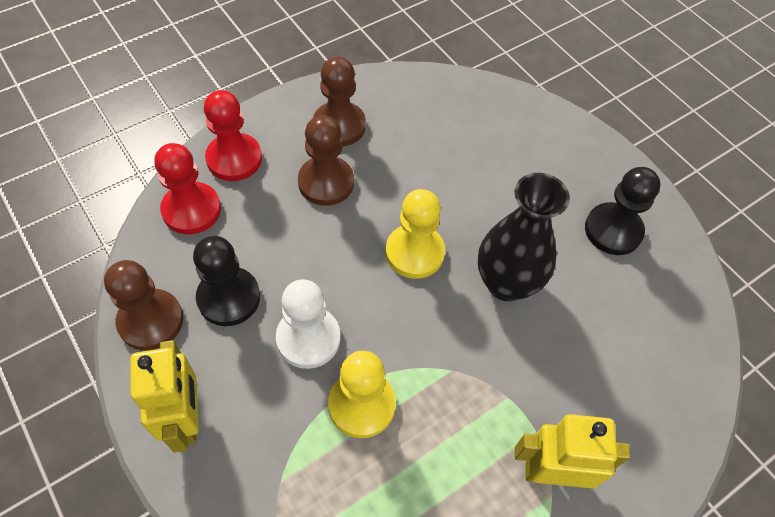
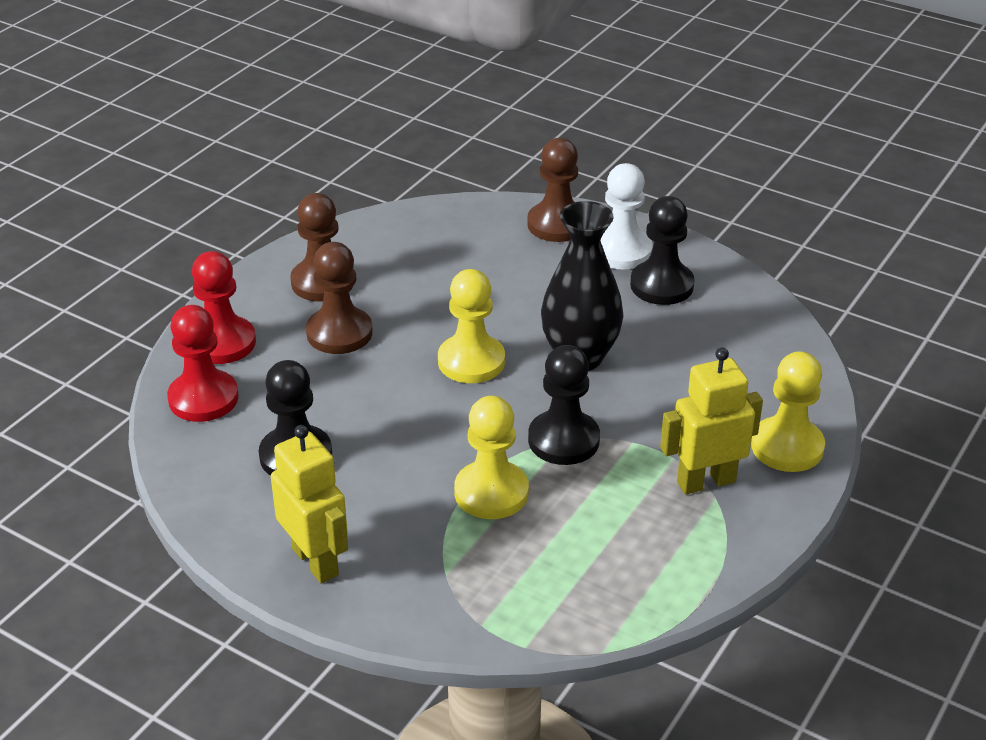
camera: 20 degrees left, 20 degrees down
brown pawn [104,260,183,351] -> brown pawn moved to [527,138,578,242]
white pawn [276,279,341,369] -> white pawn moved to [601,163,653,270]
none -> black pawn [528,345,600,465]
none -> yellow pawn [751,351,825,472]

